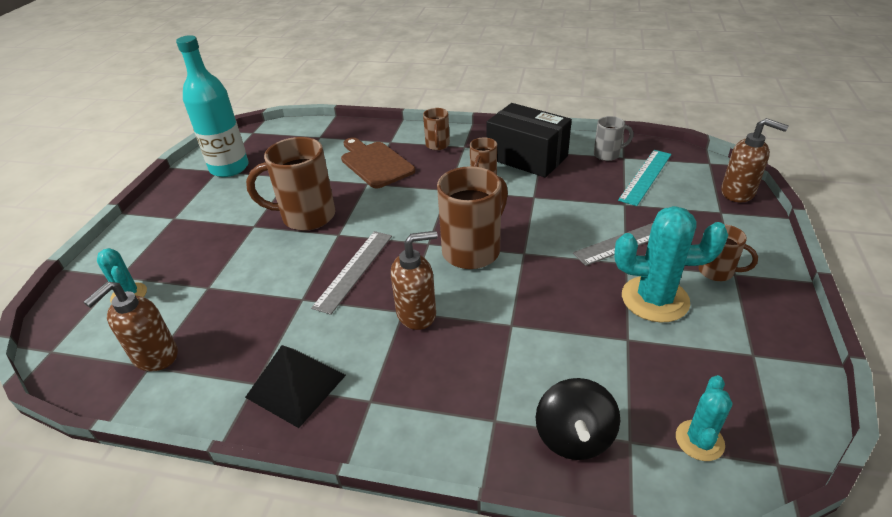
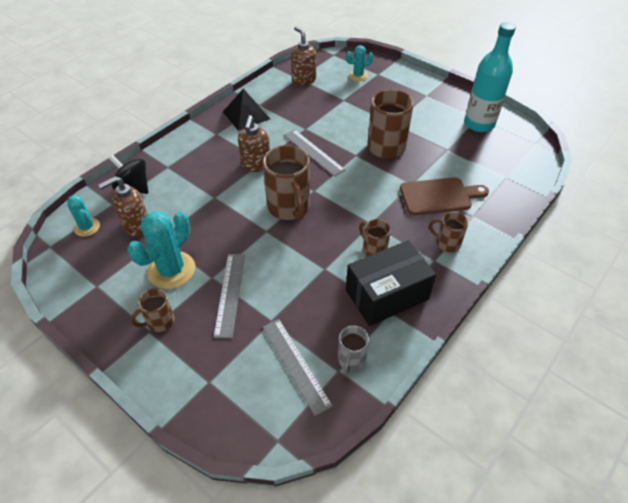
camera: 115 degrees right, 10 degrees up
turquoise ruler [618,150,671,206] -> grey ruler [262,319,333,416]
brown soap dispenser [721,118,789,202] -> brown soap dispenser moved to [99,176,147,237]

